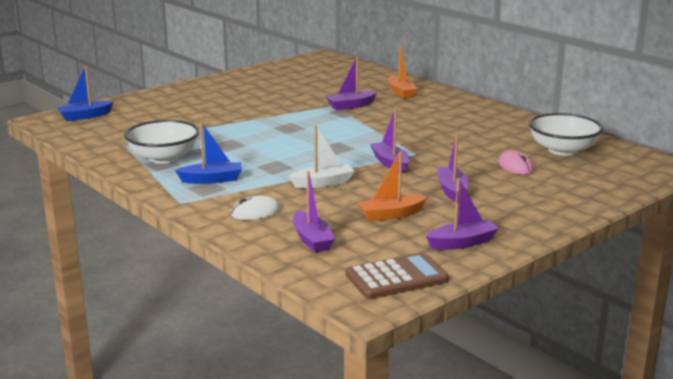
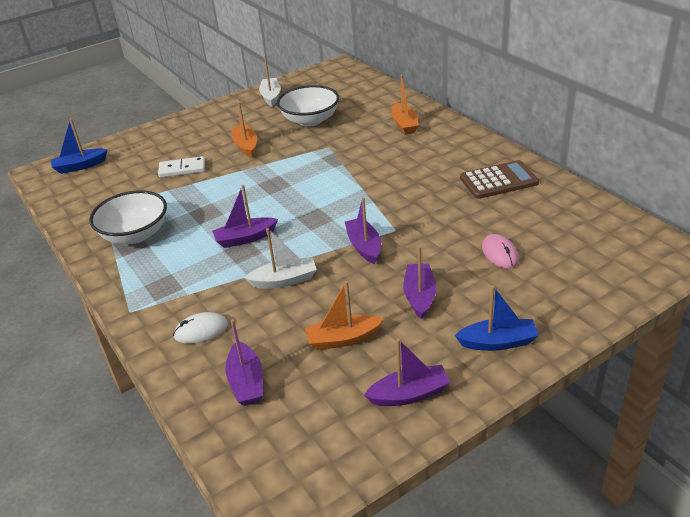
camera: 10 degrees right, 15 degrees up
blue boat [175,122,242,184] -> blue boat moved to [455,286,539,351]
purple boat [326,56,377,110] -> purple boat moved to [212,185,278,248]
brown calculator [346,252,449,299] -> brown calculator moved to [460,160,539,199]
white bowl [529,113,603,156] -> white bowl moved to [277,85,339,126]
none -> white domino [158,156,205,178]
none -> orange boat [231,102,257,158]
none -> white boat [259,55,281,107]

